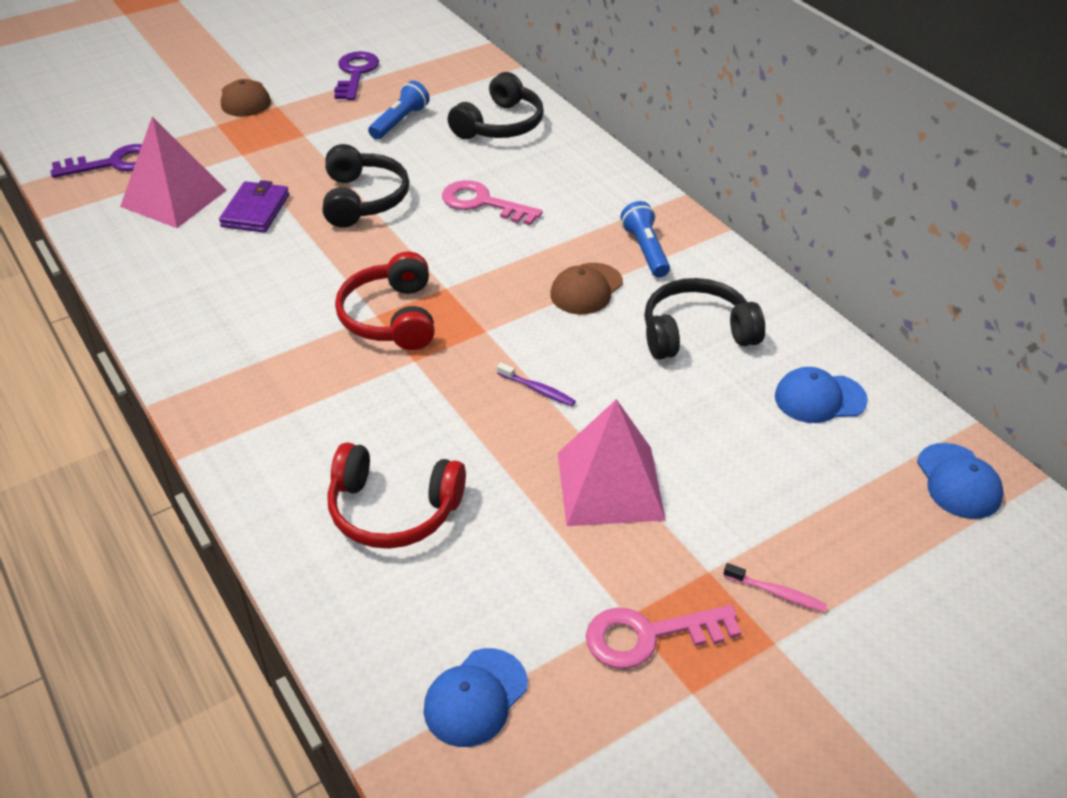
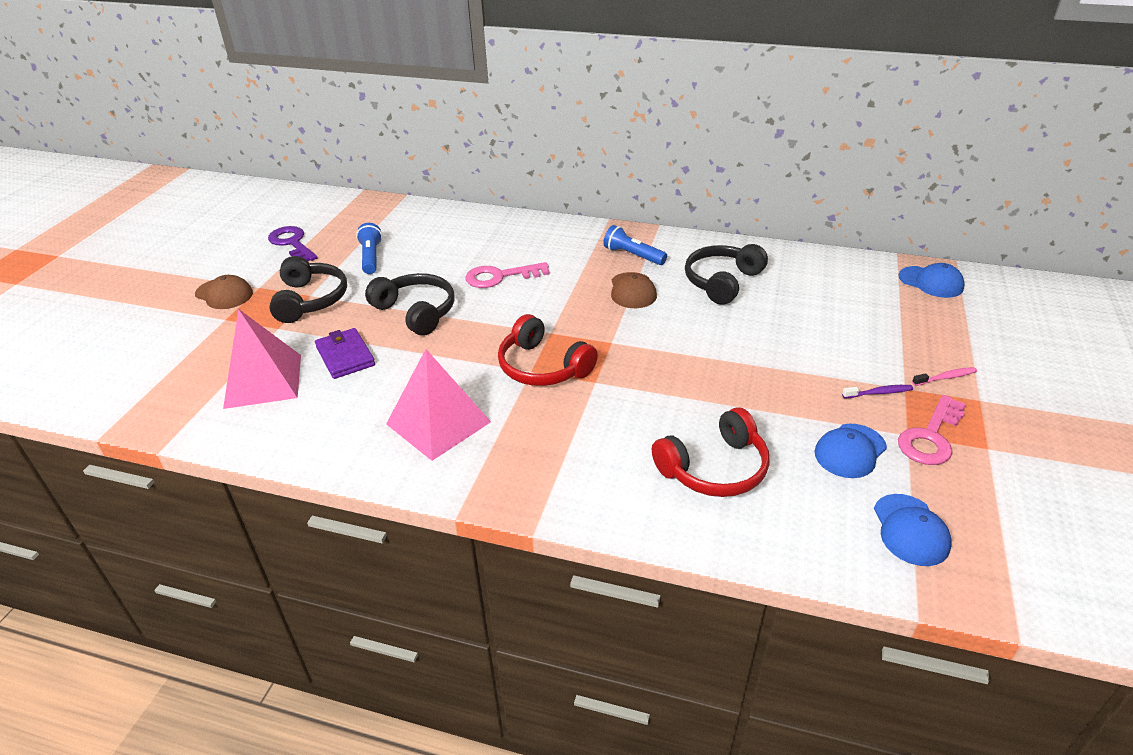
camera: 40 degrees left, 5 degrees down
purple key [51,144,142,178] -> none
black headphones [448,72,544,139] -> black headphones moved to [269,256,347,323]
purple toothbrush [497,363,576,406] -> purple toothbrush moved to [842,385,913,398]
pink pyramid [558,399,666,526] -> pink pyramid moved to [386,349,491,461]
blue cap [775,367,868,423] -> blue cap moved to [814,423,887,478]

